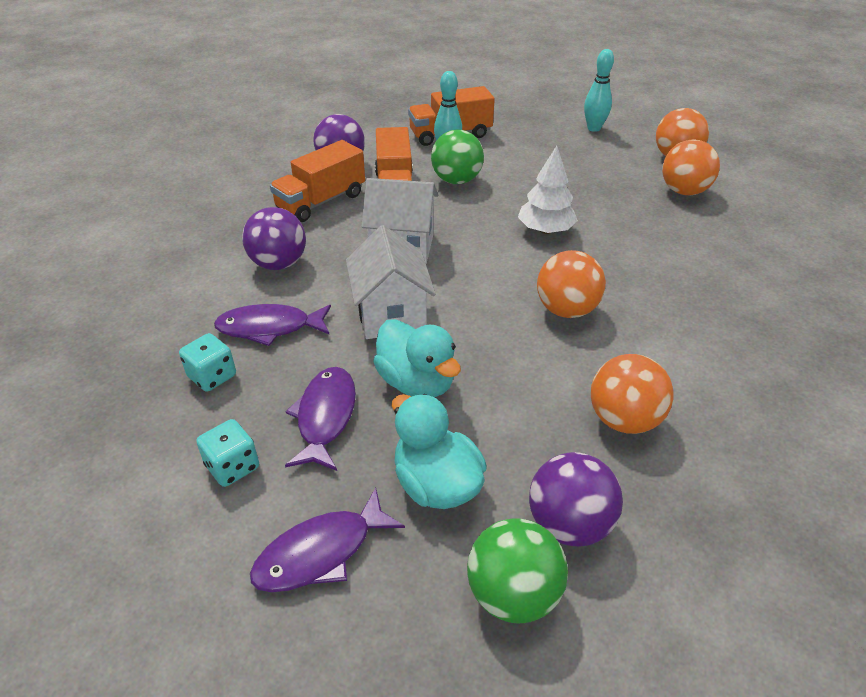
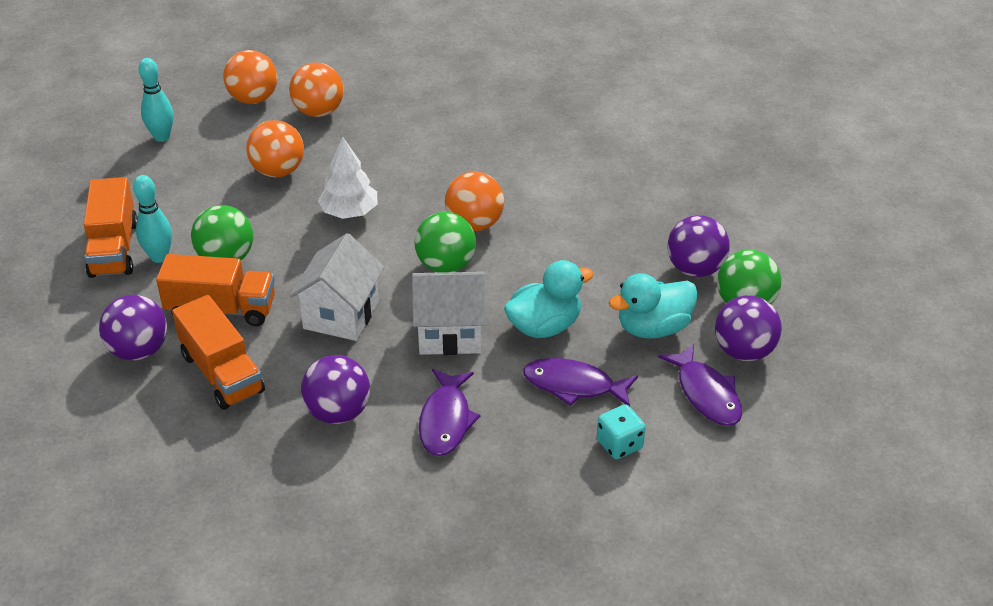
camera: 80 degrees left, 0 degrees up
turquoise dice [179,333,236,392] -> none
orange ball [591,354,674,434] -> orange ball moved to [247,120,304,177]
none -> green ball [415,212,476,273]
none -> purple ball [715,296,782,361]

